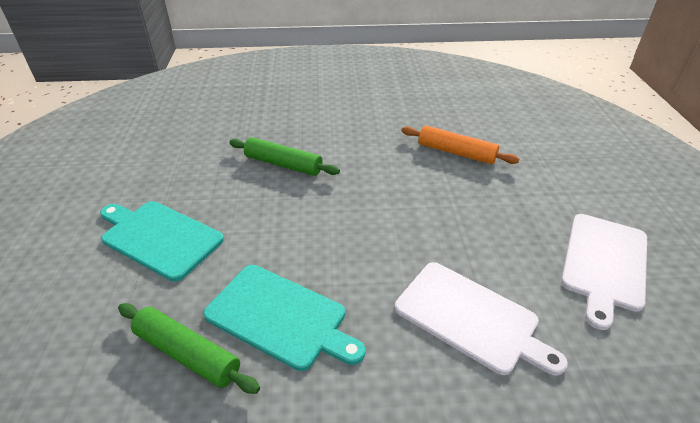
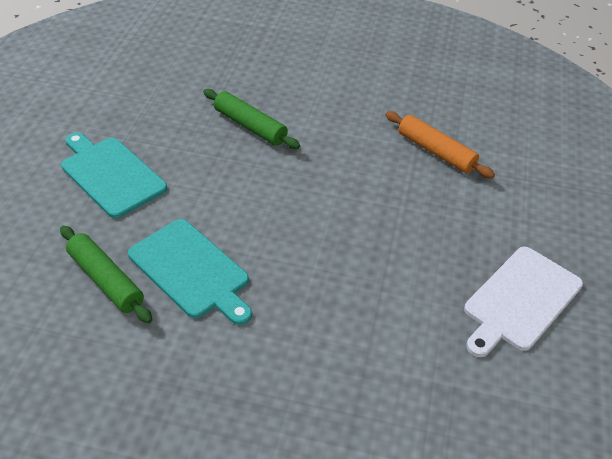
camera: 15 degrees right, 5 degrees up
white cutting board [395,262,568,376] -> none

